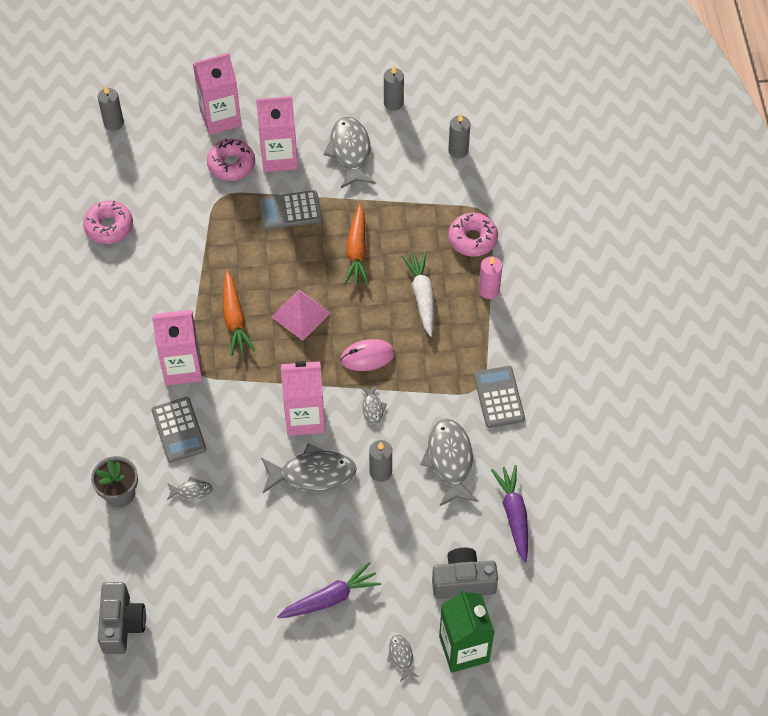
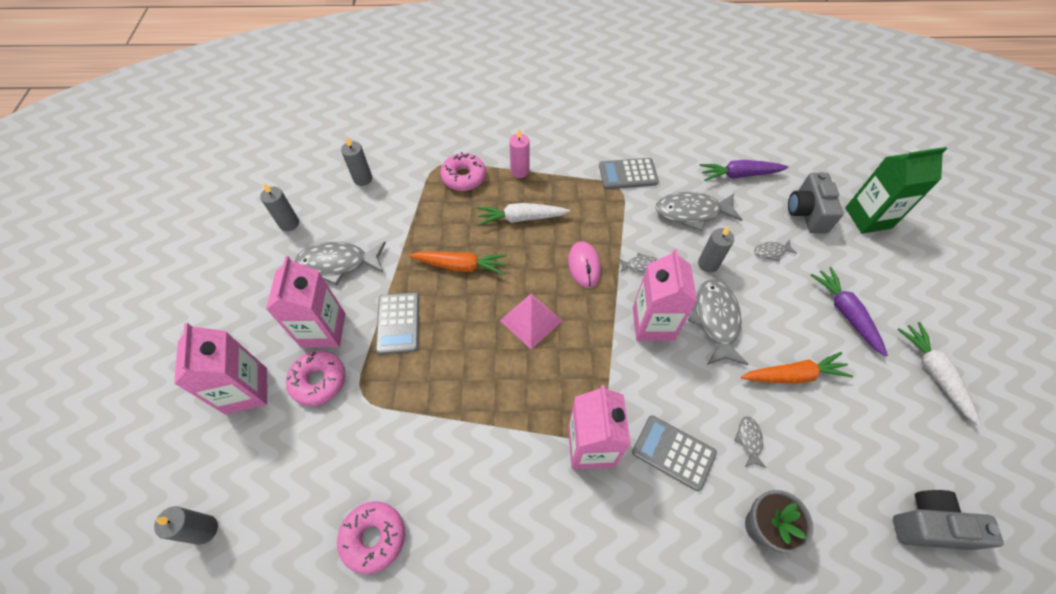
camera: 85 degrees left, 0 degrees up
grey calculator [151,397,206,463] -> grey calculator turned 135 degrees counterclockwise [632,415,717,491]
orange carrot [223,271,256,356] -> orange carrot moved to [741,352,853,384]
grey fish [387,635,419,682] -> grey fish moved to [754,240,797,262]
none -> white carrot [897,322,981,426]

